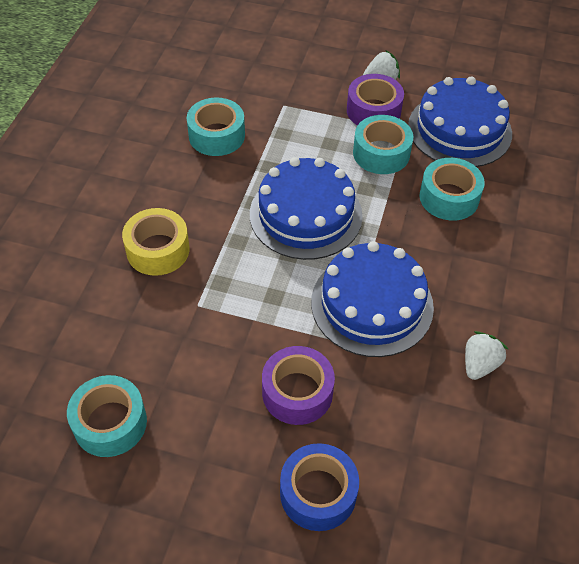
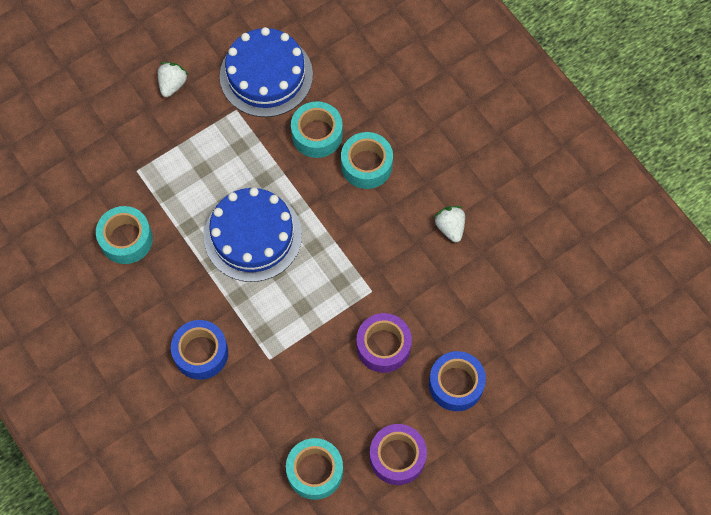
camera: 50 degrees left, 15 degrees up
yellow tape [122,208,190,276] -> blue tape [171,320,228,380]
blue cake [311,241,434,357] -> none
purple tape [347,74,404,125] -> purple tape moved to [370,424,427,485]
turquoise tape [353,115,413,174] -> turquoise tape moved to [341,132,393,189]

